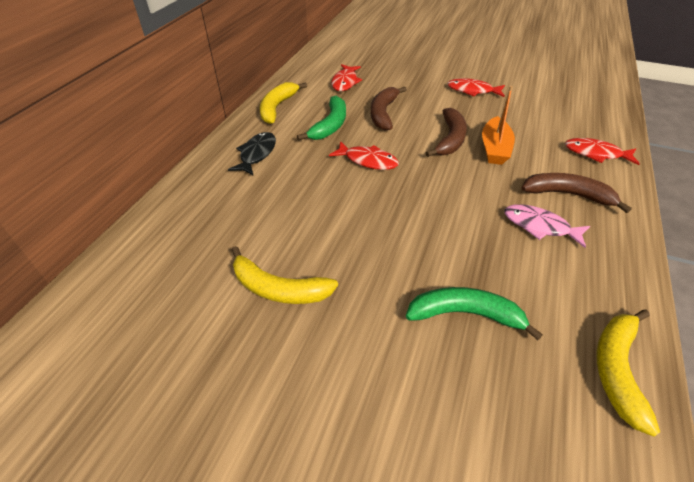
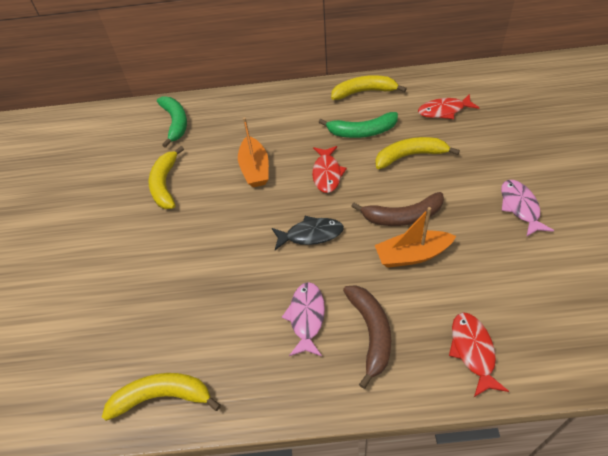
camera: 70 degrees right, 5 degrees up
black fish [228,132,276,176] -> black fish moved to [272,216,344,250]
brown banana [371,86,407,131] -> yellow banana [375,137,460,169]
green banana [406,287,543,340] -> green banana moved to [157,96,187,148]
red fish [447,78,505,97] -> pink fish [501,180,554,237]
none -> orange boat [238,117,269,187]

